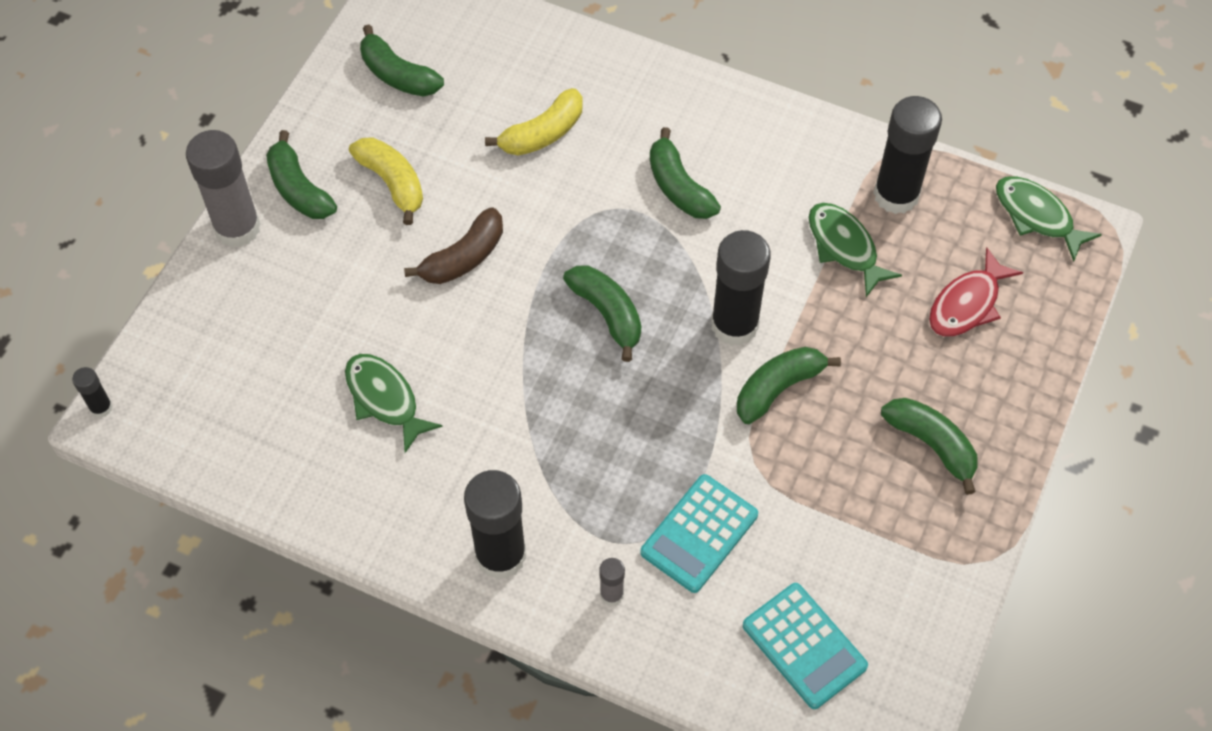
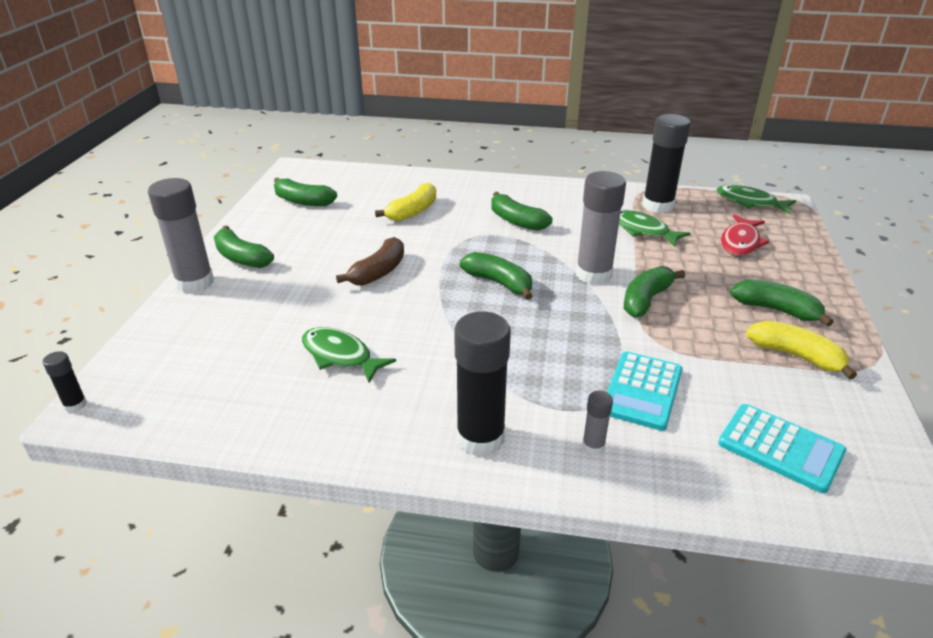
camera: 15 degrees left, 25 degrees down
yellow banana [349,137,423,225] -> yellow banana moved to [746,321,857,380]
black glue stick [711,230,771,346] -> grey glue stick [576,171,626,285]

